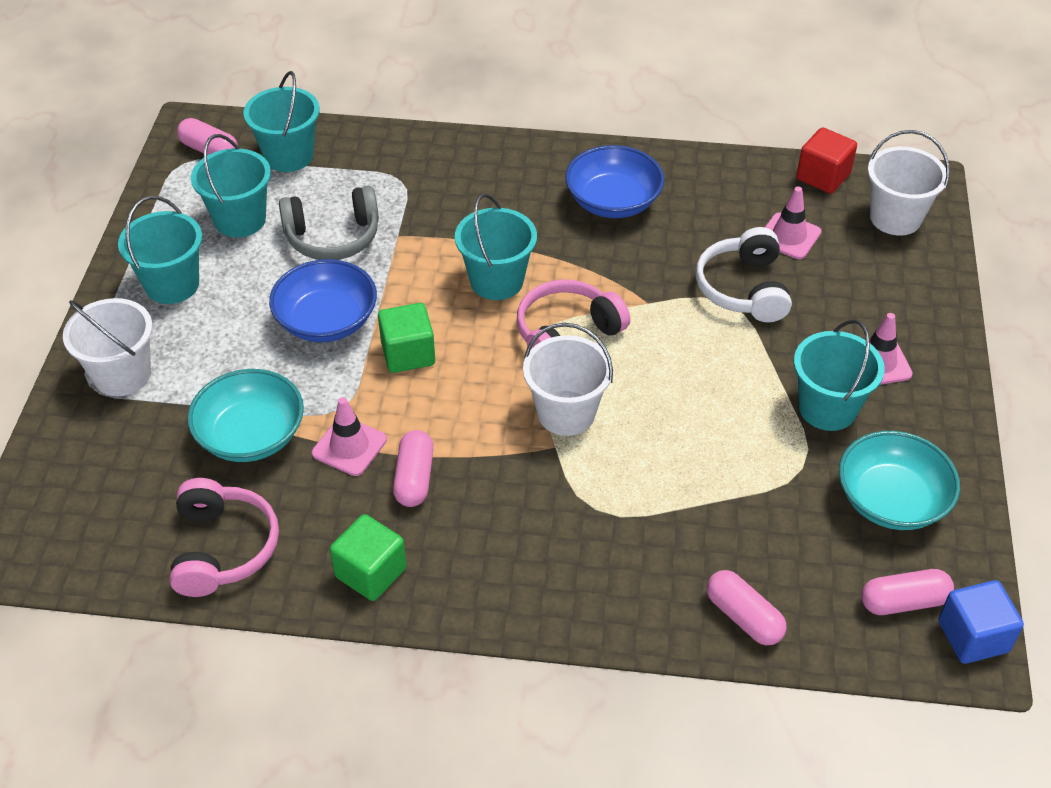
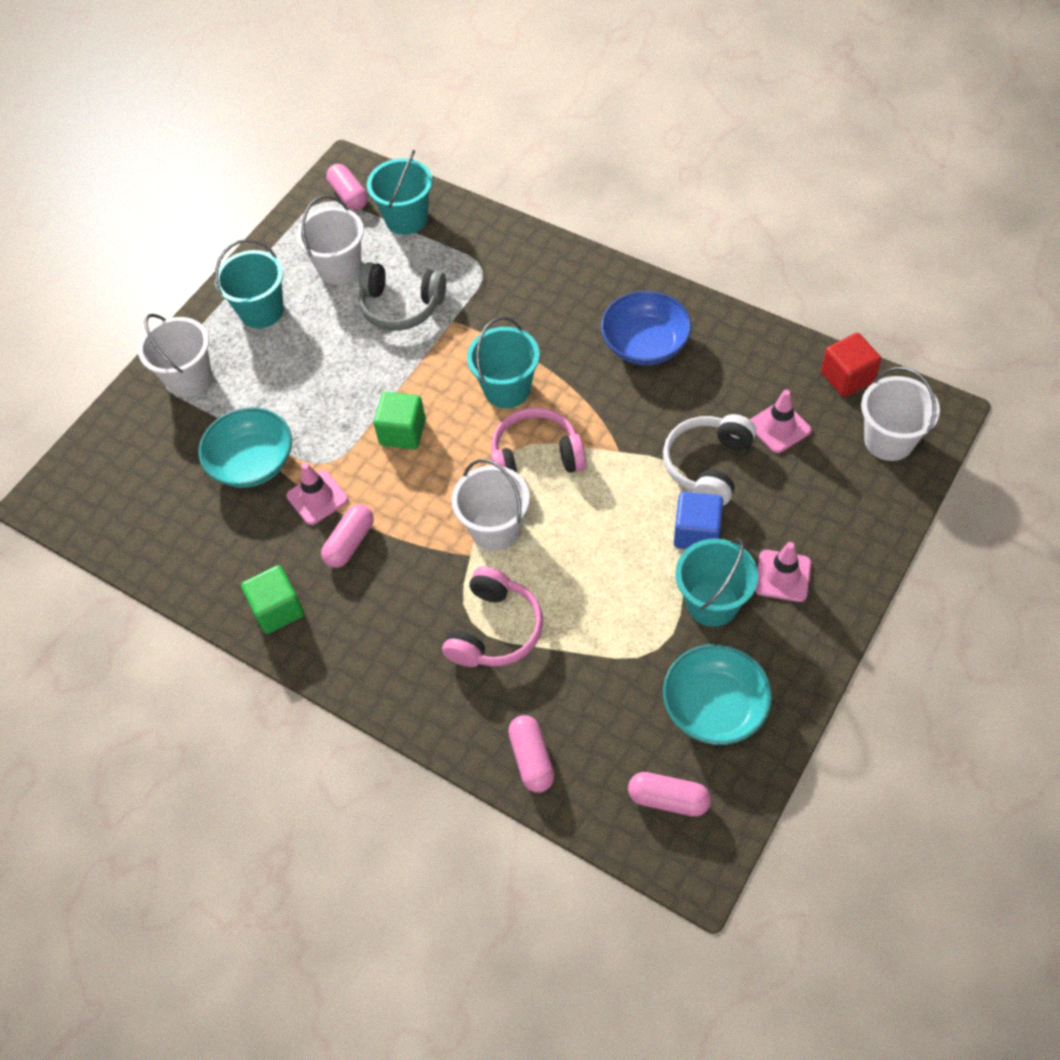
camera: 30 degrees right, 10 degrees up
pink headphones [169,478,279,597] -> pink headphones moved to [442,566,543,667]
turquoise bucket [191,134,271,237] -> white bucket [296,196,364,285]
blue bowl [269,259,377,342] -> none
blue cube [938,580,1024,664] -> blue cube moved to [674,492,723,549]

